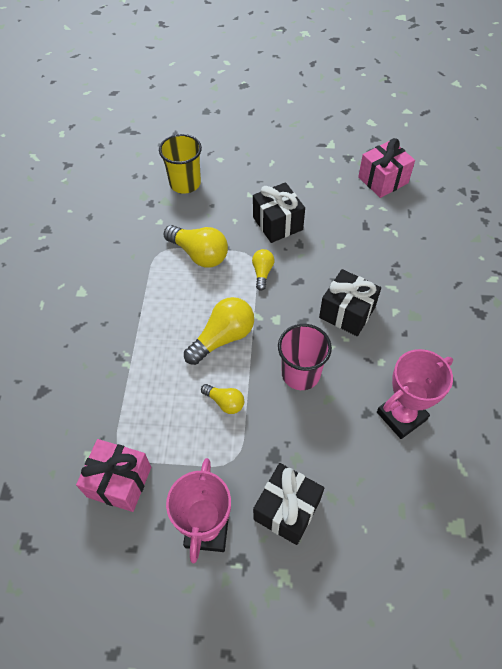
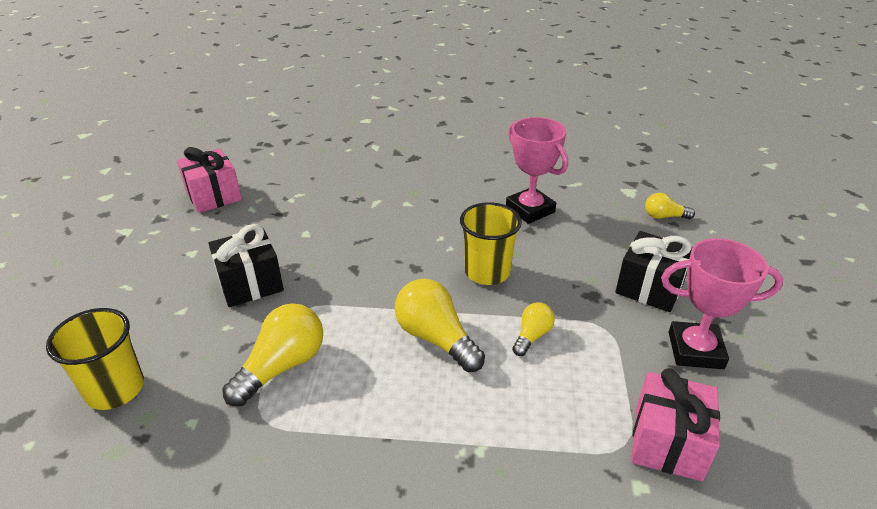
camera: 90 degrees left, 20 degrees down
yellow light bulb [252,249,274,291] -> yellow light bulb moved to [645,193,695,219]
pink cup [278,324,332,390] -> yellow cup [460,202,522,285]
black gift [319,269,381,336] -> none

